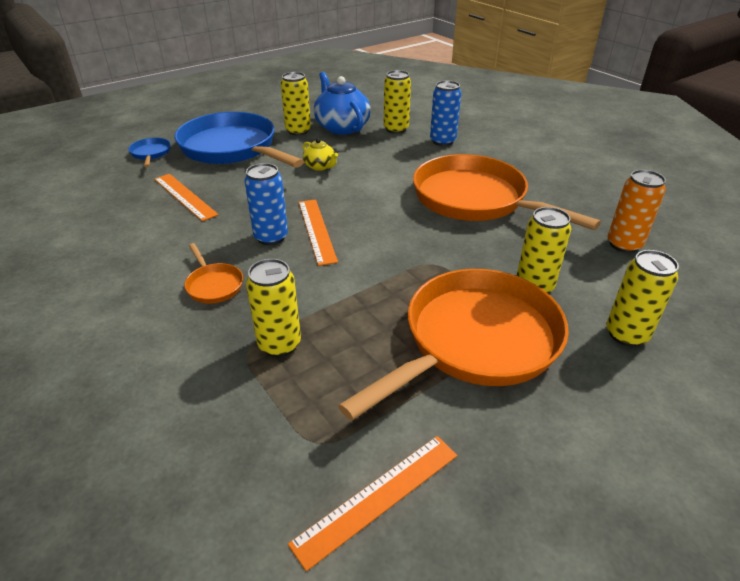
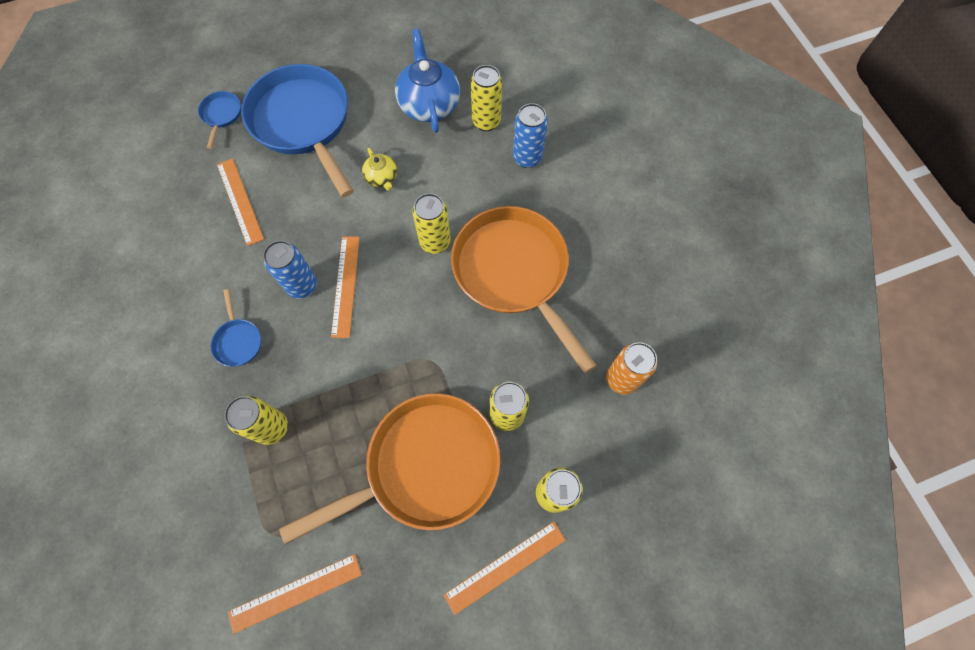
camera: 15 degrees right, 30 degrees up
orange pan [184,243,243,304] -> blue pan [210,289,261,367]
yellow can [281,72,311,136] -> yellow can moved to [412,193,451,254]
none -> orange ruler [444,522,565,615]

